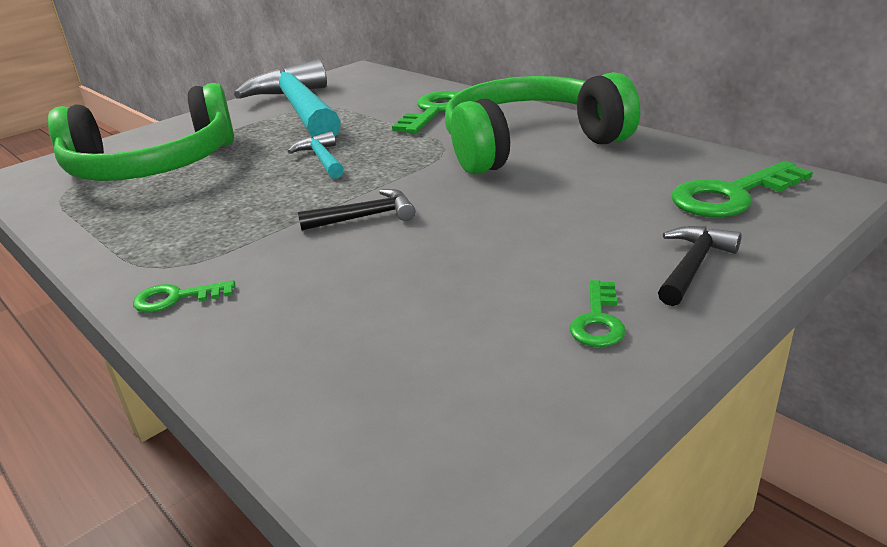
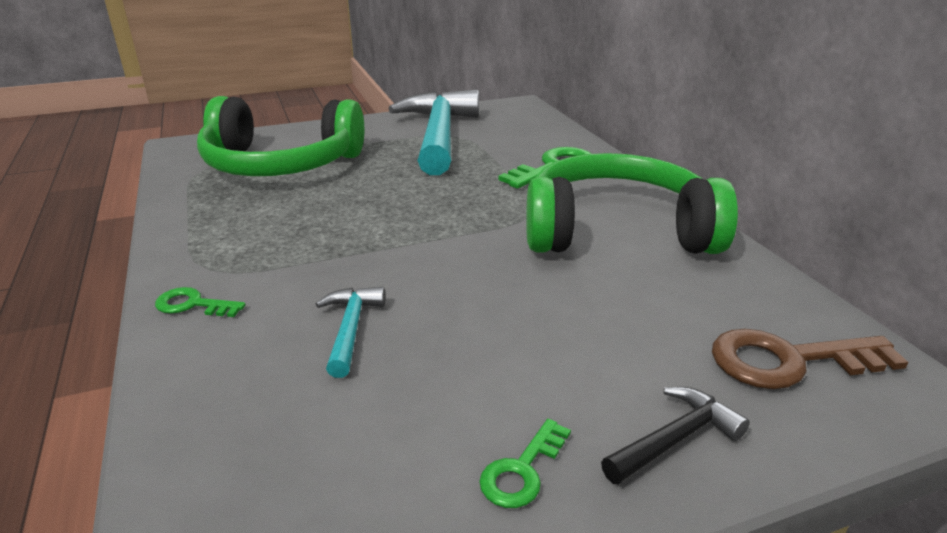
camera: 20 degrees right, 0 degrees up
turquoise hammer [288,131,344,179] -> turquoise hammer moved to [316,287,386,378]
black hammer [298,189,415,231] -> none
green key [671,161,813,217] -> brown key [712,329,908,389]

